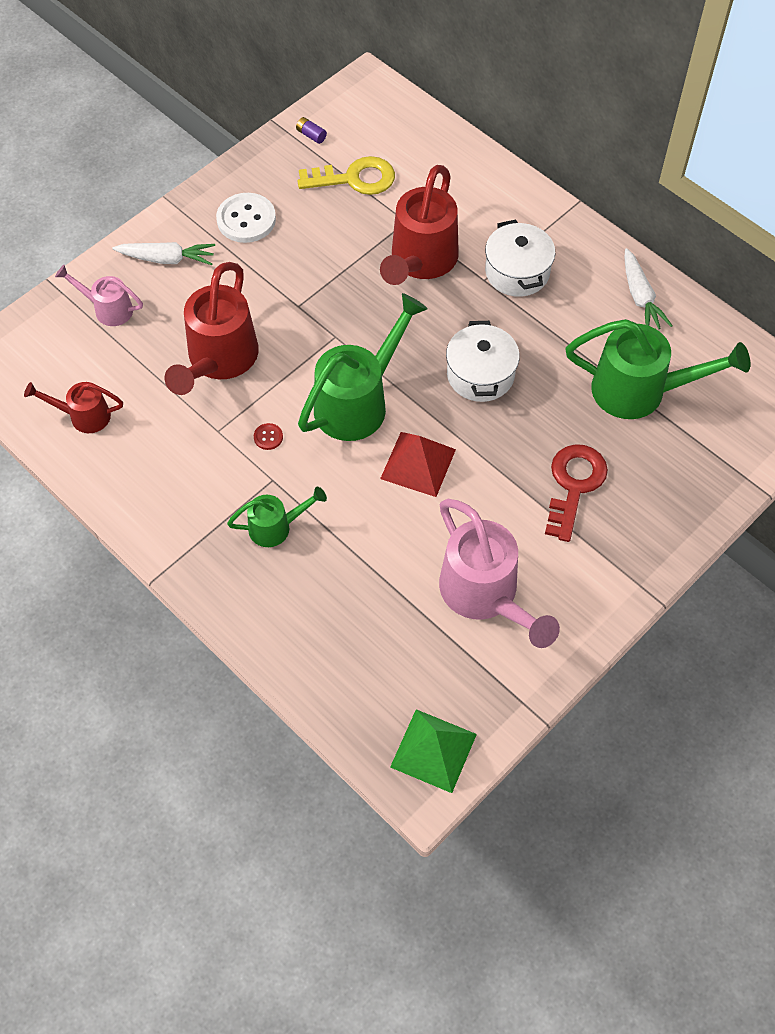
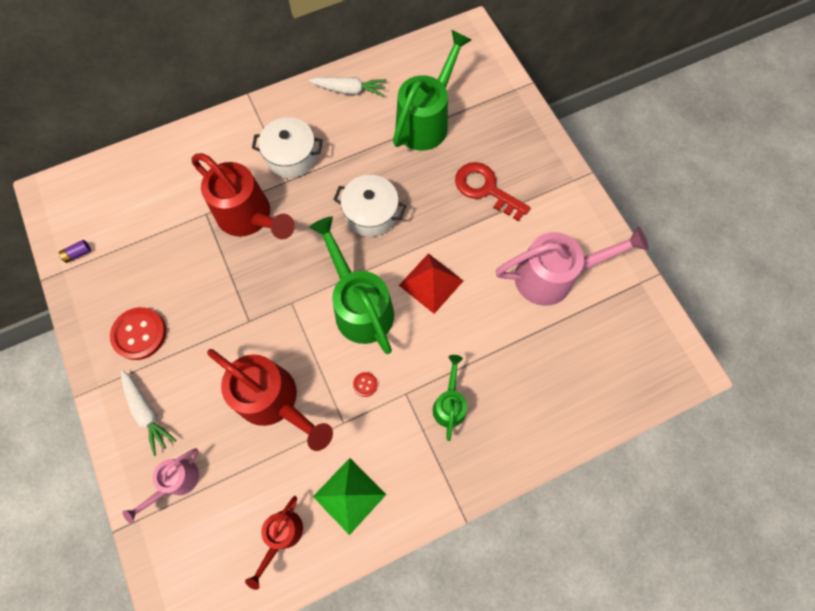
camera: 70 degrees left, 10 degrees up
white carrot [112,242,215,265] -> white carrot turned 120 degrees clockwise [121,370,177,456]
white button [216,193,276,243] -> red button [110,307,166,360]
yellow key [298,156,395,195] -> none
green pyramid [390,709,477,793] -> green pyramid moved to [313,458,386,535]

